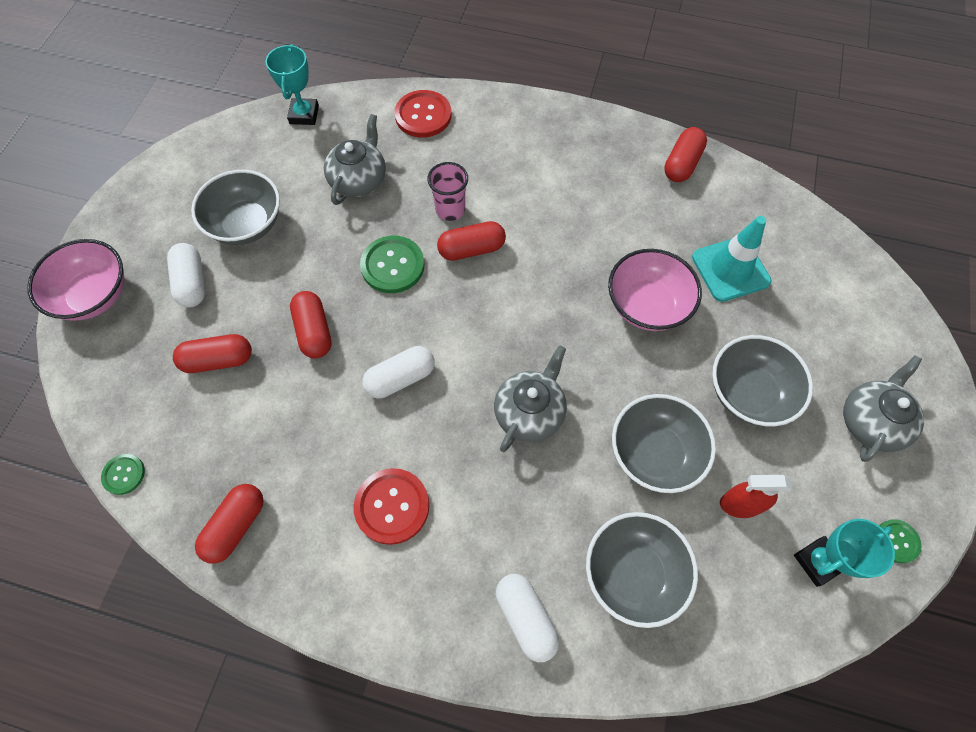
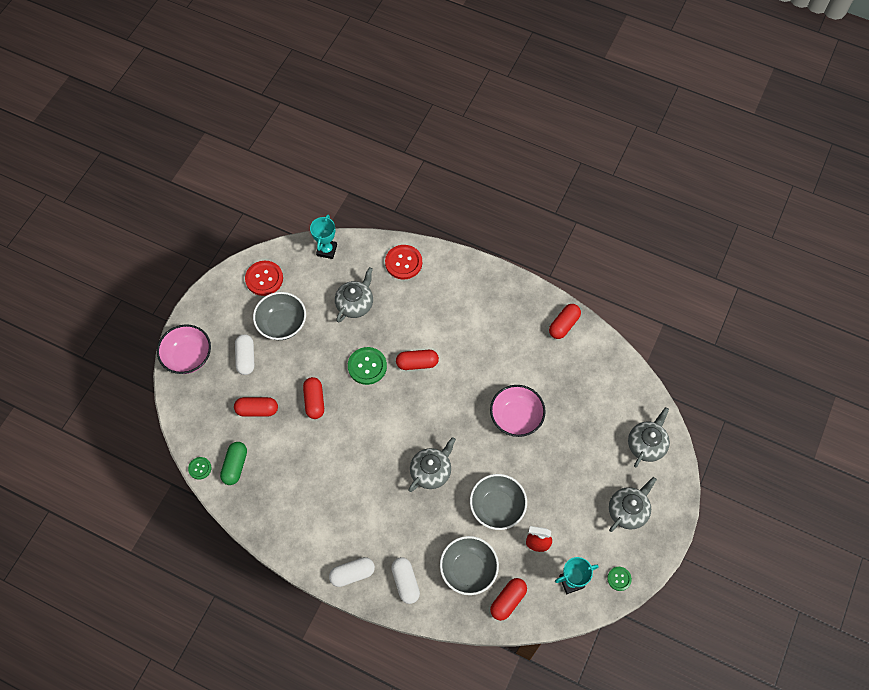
camera: 10 degrees right, 0 degrees up
red capsule [195,484,264,564] -> red capsule moved to [490,578,527,621]
red button [354,468,429,545] -> red button moved to [245,261,283,296]
white capsule [362,346,435,398] -> white capsule moved to [329,557,375,587]
pink cup [427,162,468,221] -> none
turquoise traffic cone [692,216,771,302] -> none
grey bowl [712,335,813,426] -> none
none -> green capsule [220,442,247,485]
none -> grey teapot [628,407,670,468]

